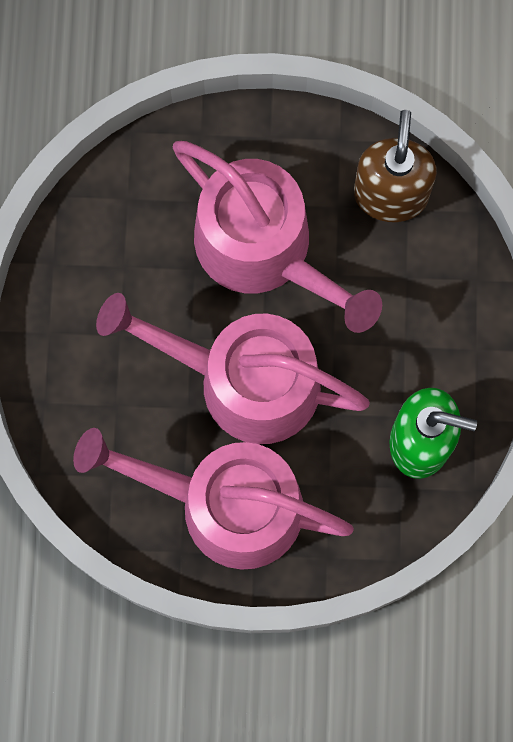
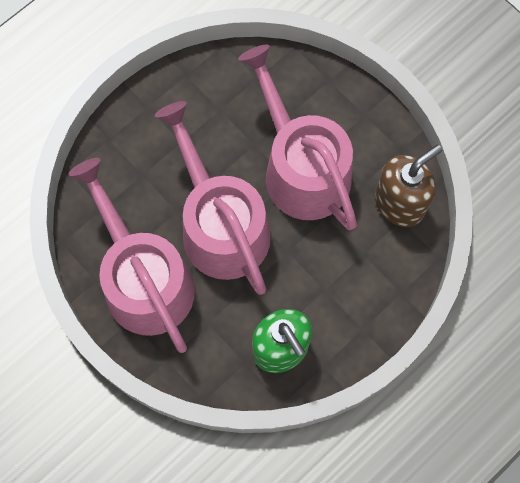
camera: 45 degrees right, 5 degrees down
pink watering can [173,141,382,333] -> pink watering can turned 150 degrees clockwise [238,44,357,230]

